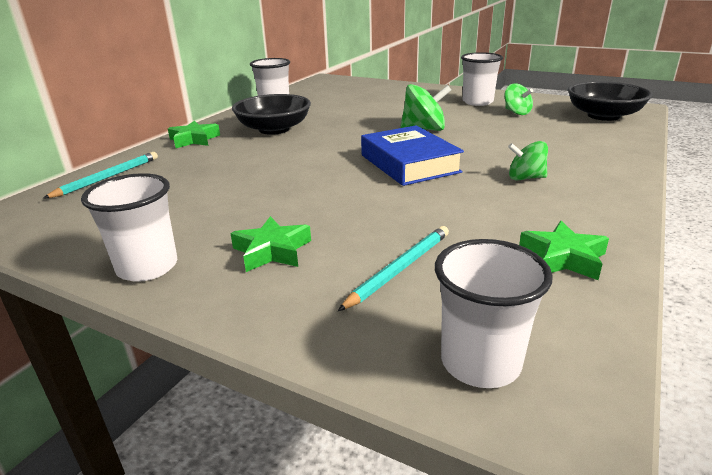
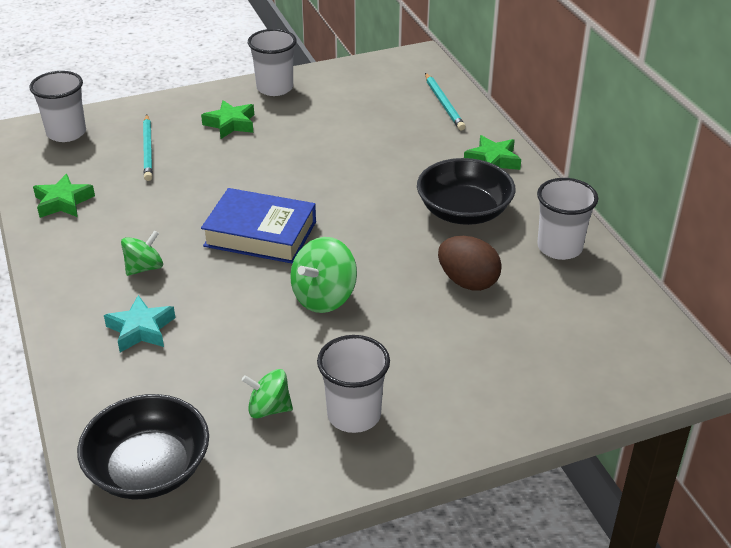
camera: 130 degrees right, 10 degrees up
none -> turquoise star [104,295,175,352]
none -> brown egg [438,236,502,291]

